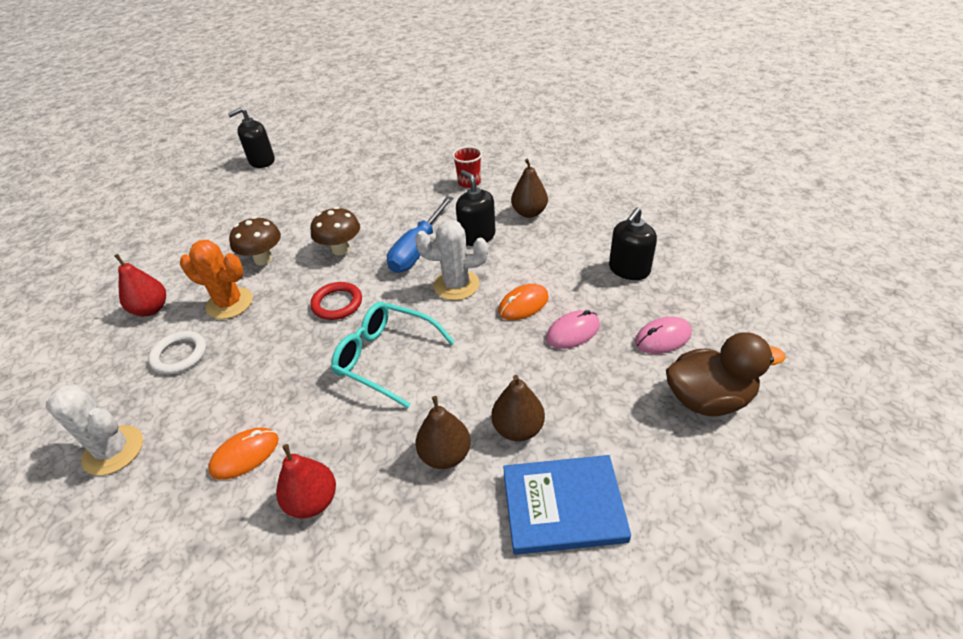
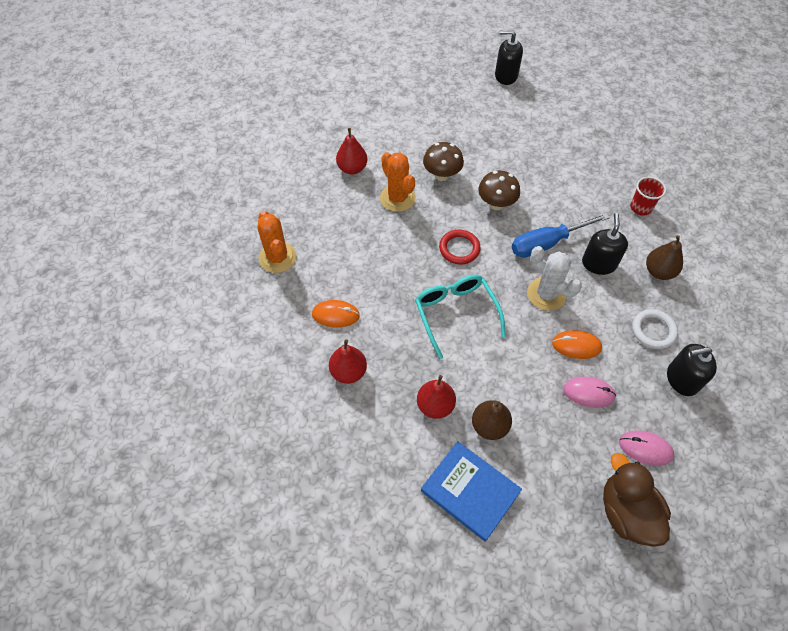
camera: 40 degrees right, 15 degrees up
white cactus [45,385,143,475] -> orange cactus [257,211,297,273]
white ring [148,331,206,375] -> white ring moved to [632,309,678,349]
brown pear [416,396,471,469] -> red pear [417,375,456,419]
brown duck [666,332,786,416] -> brown duck turned 150 degrees counterclockwise [603,453,671,547]

